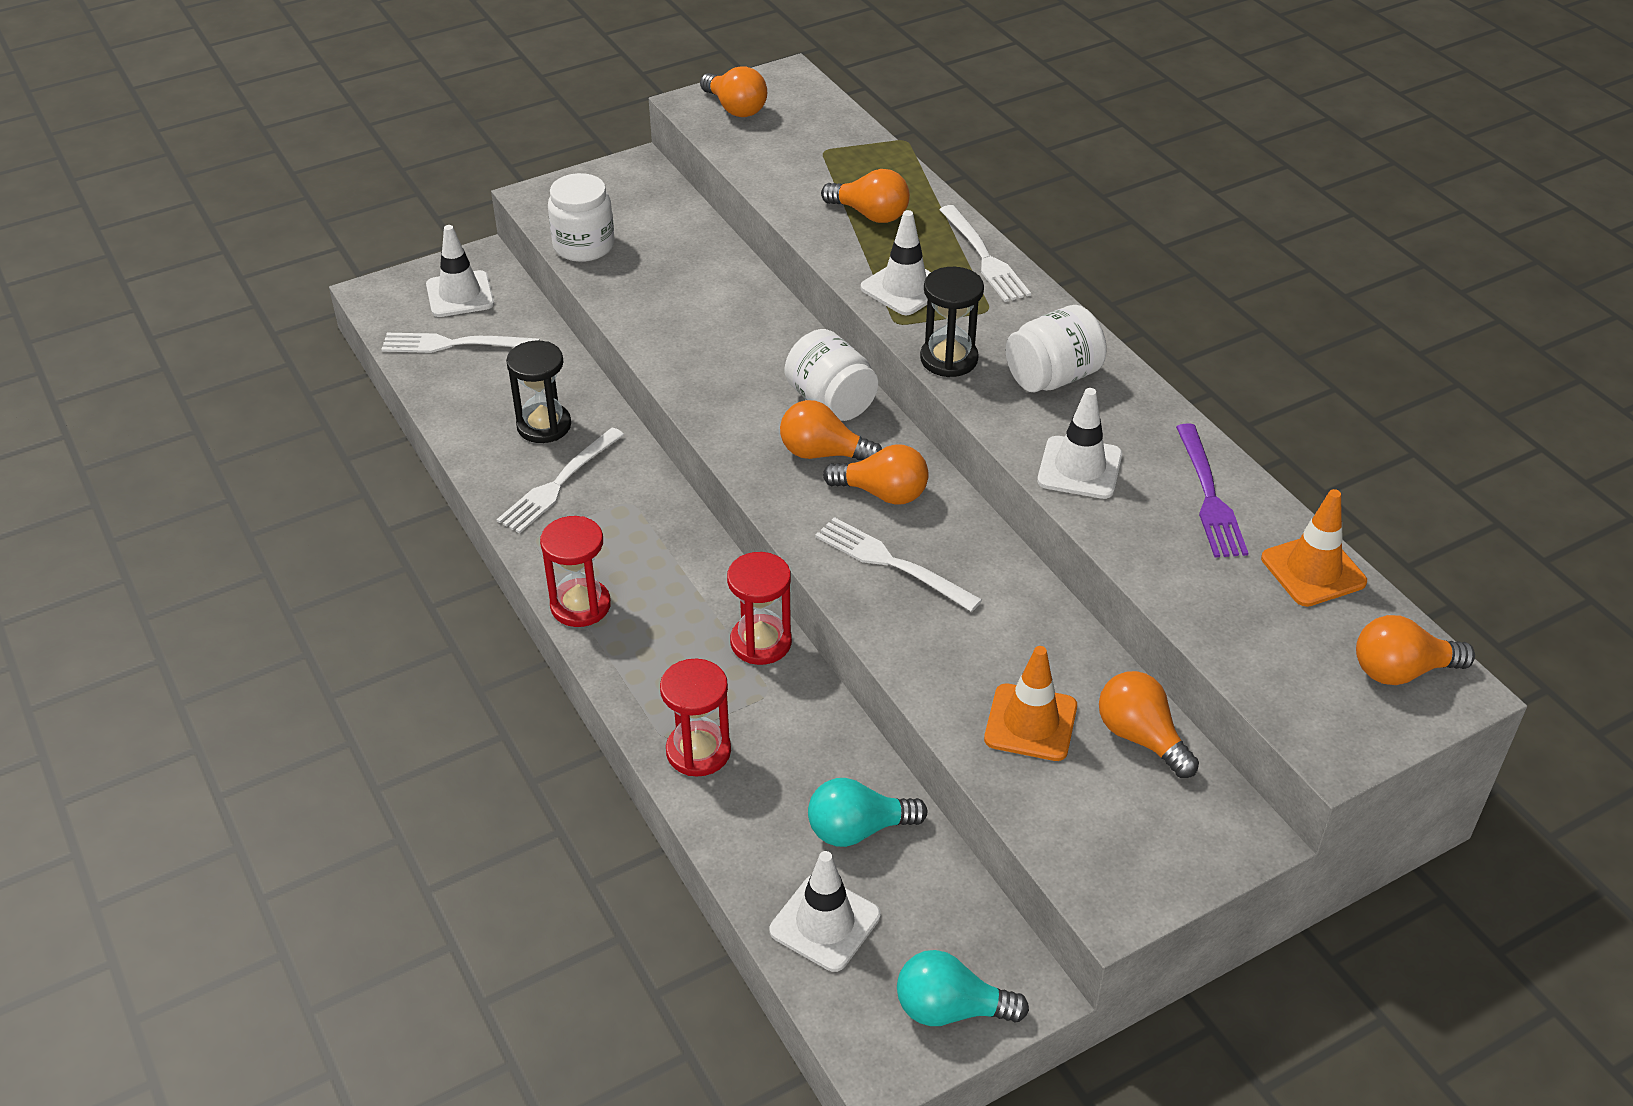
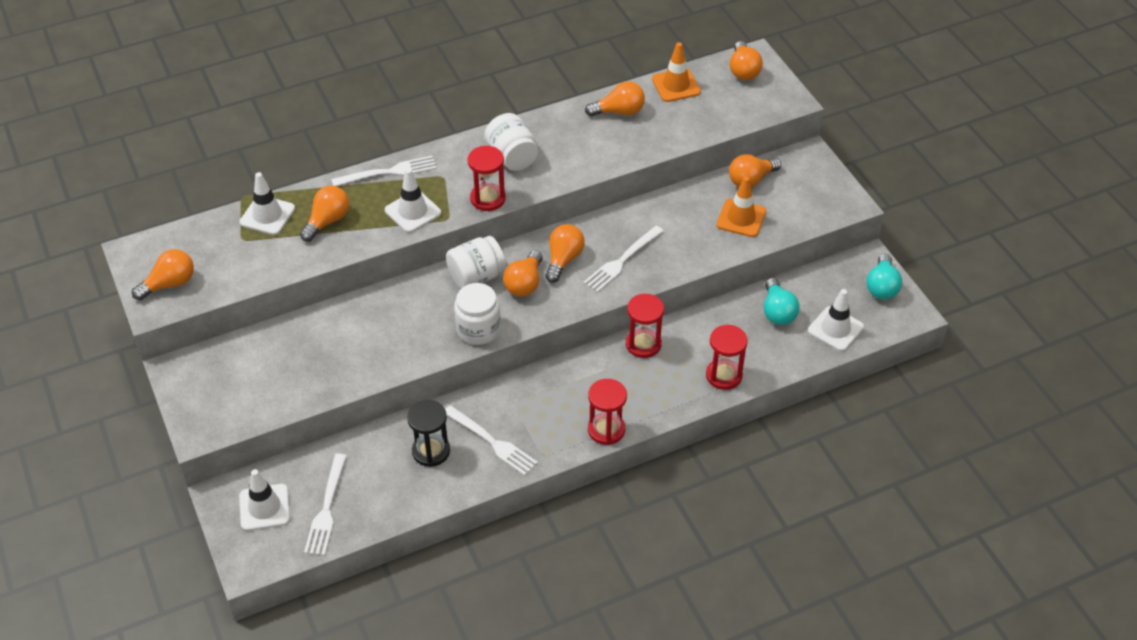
camera: 85 degrees left, 5 degrees up
white jar [548,173,615,262] -> white jar moved to [454,283,501,345]
black hourglass [920,267,984,377] -> red hourglass [468,146,506,211]
white traffic cone [1037,388,1122,499] -> white traffic cone moved to [240,172,295,235]
purple fork [1176,423,1248,558] -> orange light bulb [585,81,645,117]

